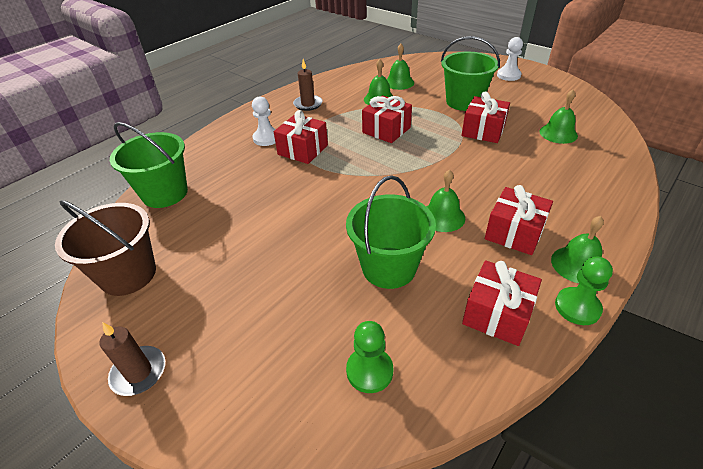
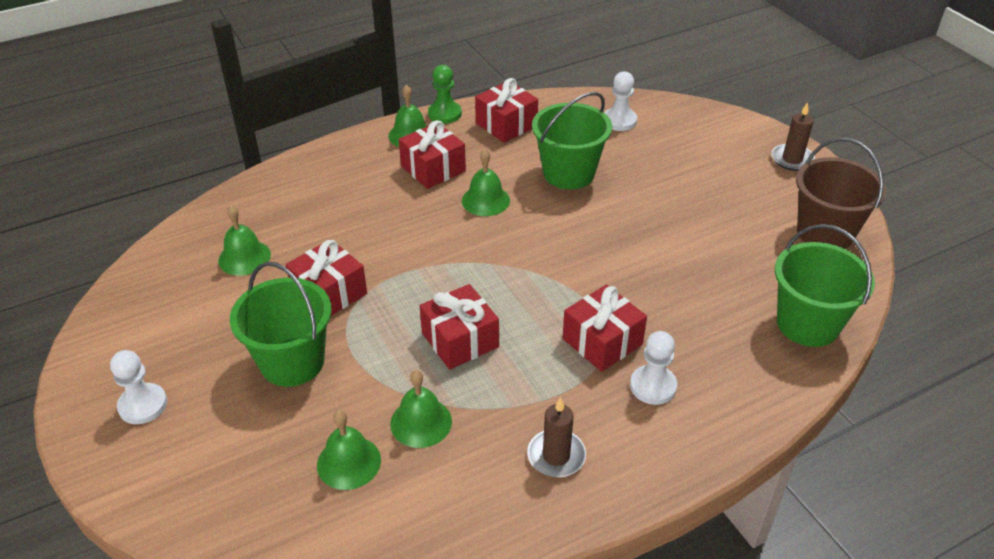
camera: 160 degrees left, 0 degrees up
green pawn [346,321,393,393] -> white pawn [604,72,637,131]

